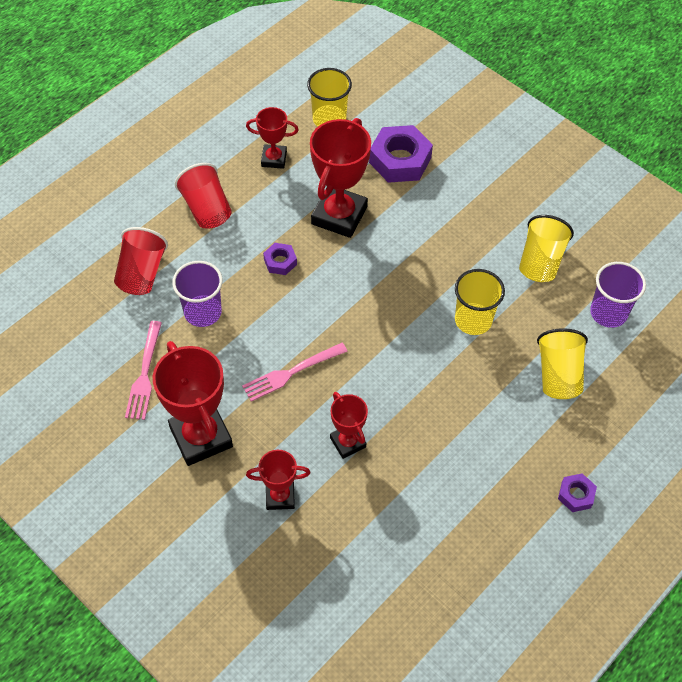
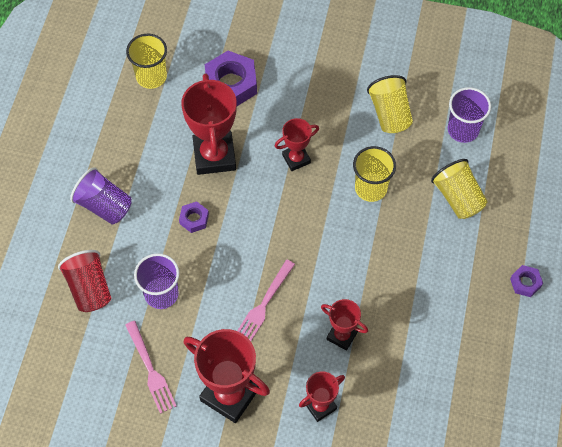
camera: 30 degrees left, 5 degrees up
red cup [175,163,232,229] -> purple cup [70,167,131,225]
red trophy [246,107,299,169] -> red trophy moved to [275,118,319,171]

